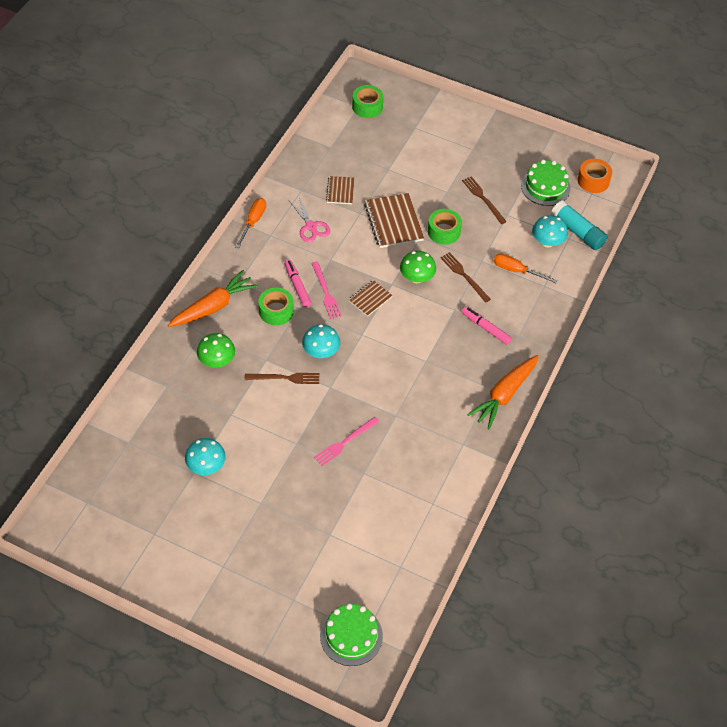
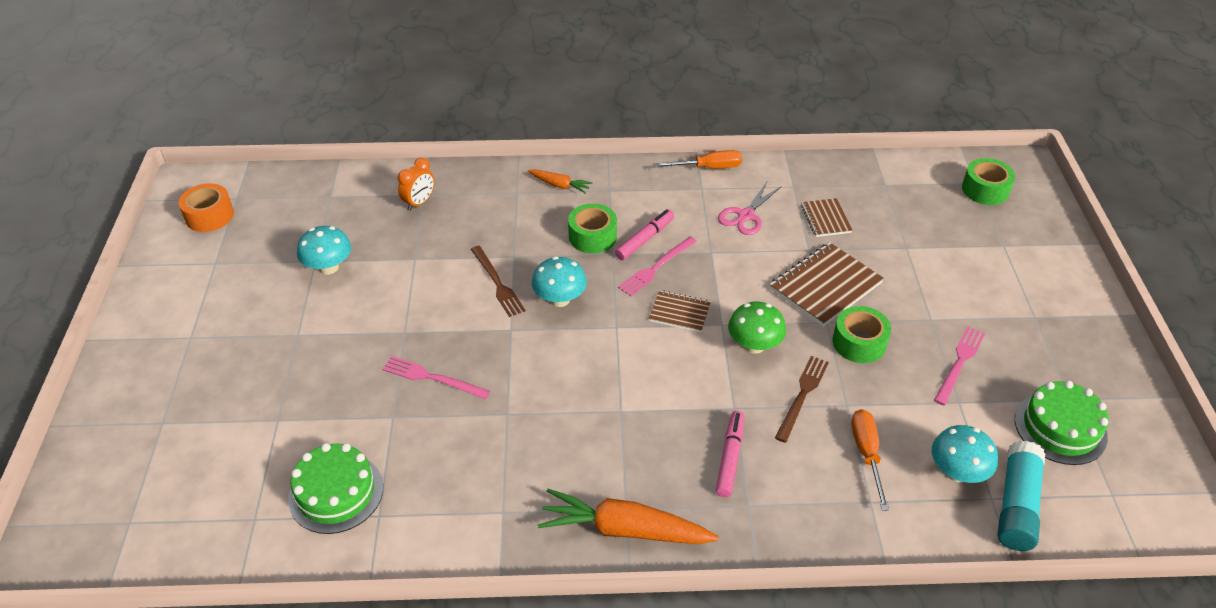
camera: 65 degrees right, 10 degrees down
orange carrot [168,270,258,327] -> orange carrot [528,169,592,194], size x0.52
green mushroom [197,333,235,368] -> none
green cake [320,603,383,666] -> green cake moved to [288,443,383,534]
brown notebook [326,176,355,204] -> brown notebook turned 75 degrees counterclockwise [801,198,853,237]
brown fork [462,176,507,224] -> pink fork [934,326,985,405]
orange tape [578,159,612,193] -> orange tape moved to [178,183,234,232]
none -> orange clock [398,158,434,211]

